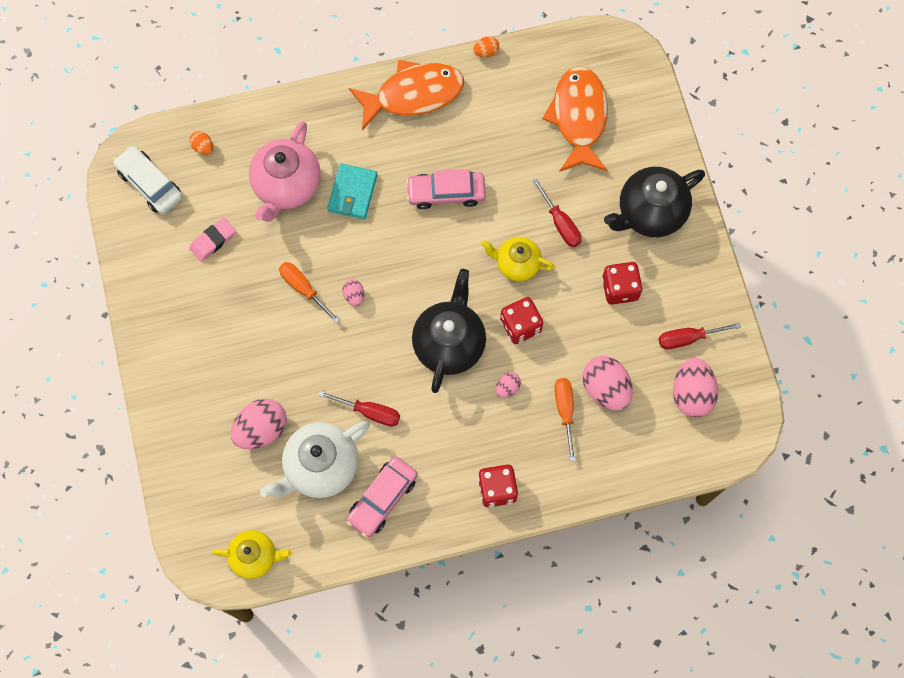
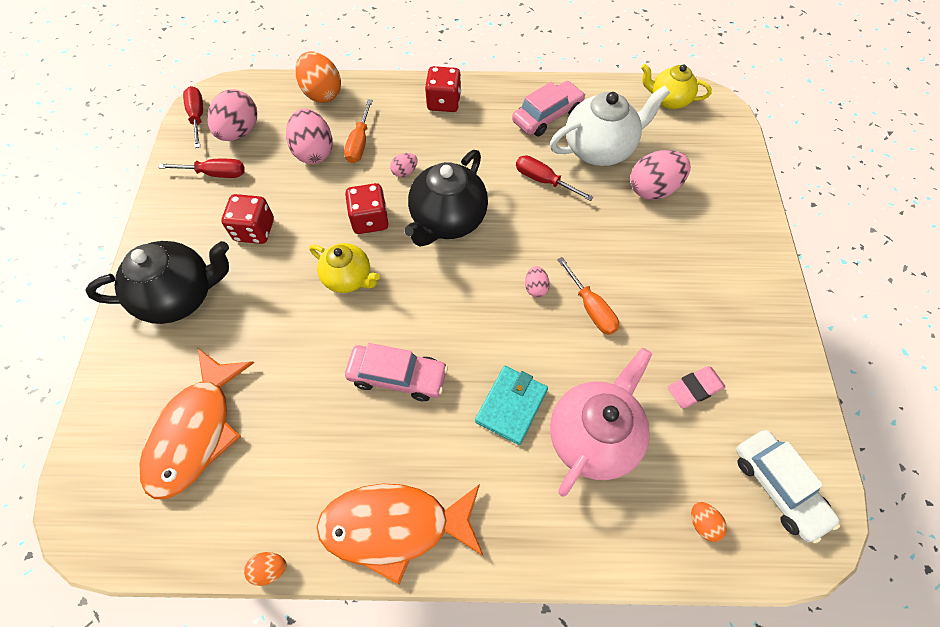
camera: 165 degrees left, 10 degrees down
red screwdriver [532,178,582,247] -> red screwdriver moved to [183,86,203,148]
none -> orange egg [295,51,341,103]

